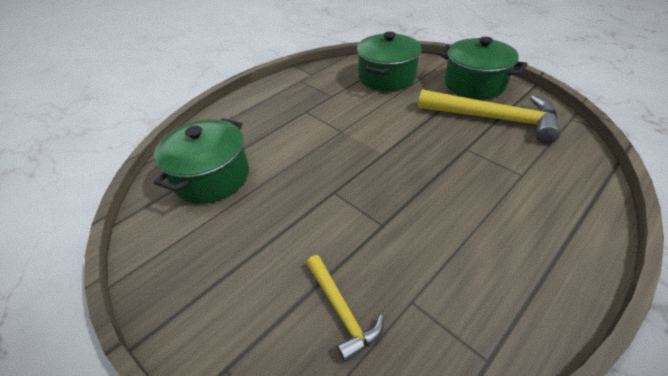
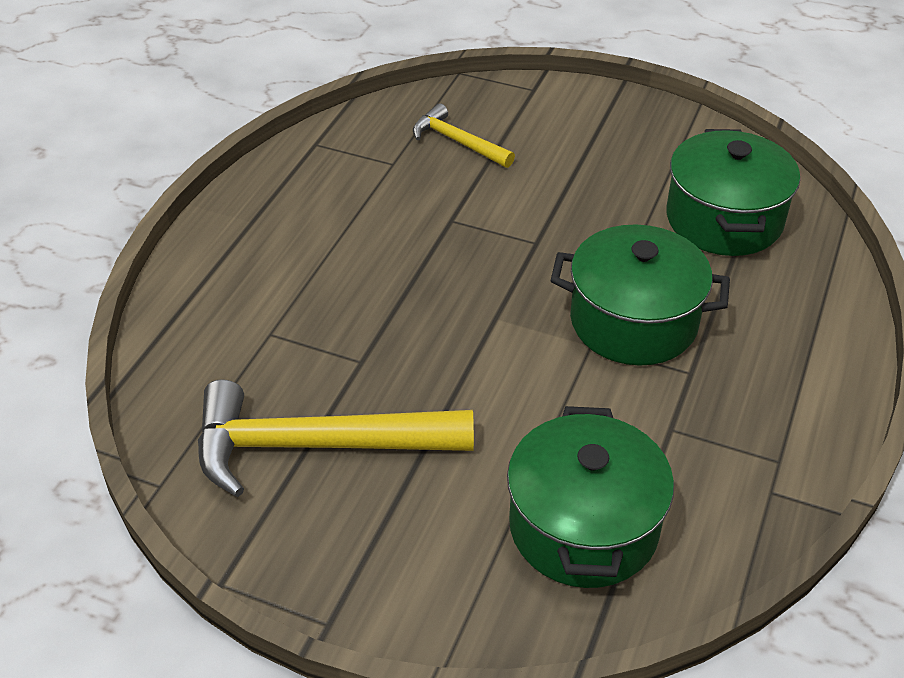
camera: 155 degrees right, 0 degrees up
green pot [438,37,528,99] -> green pot moved to [550,225,730,366]

